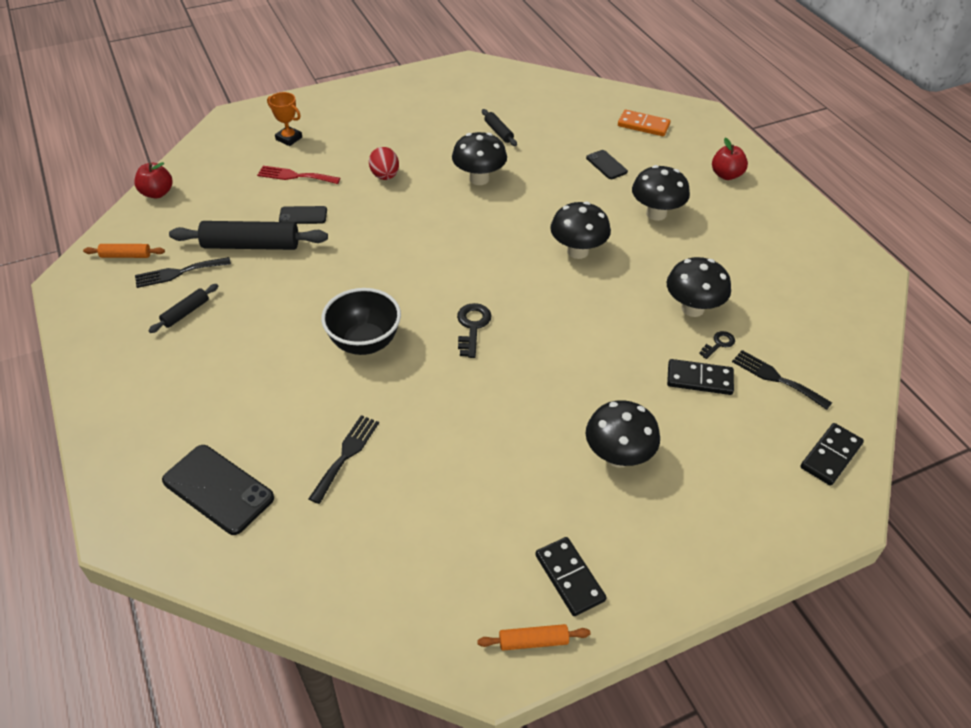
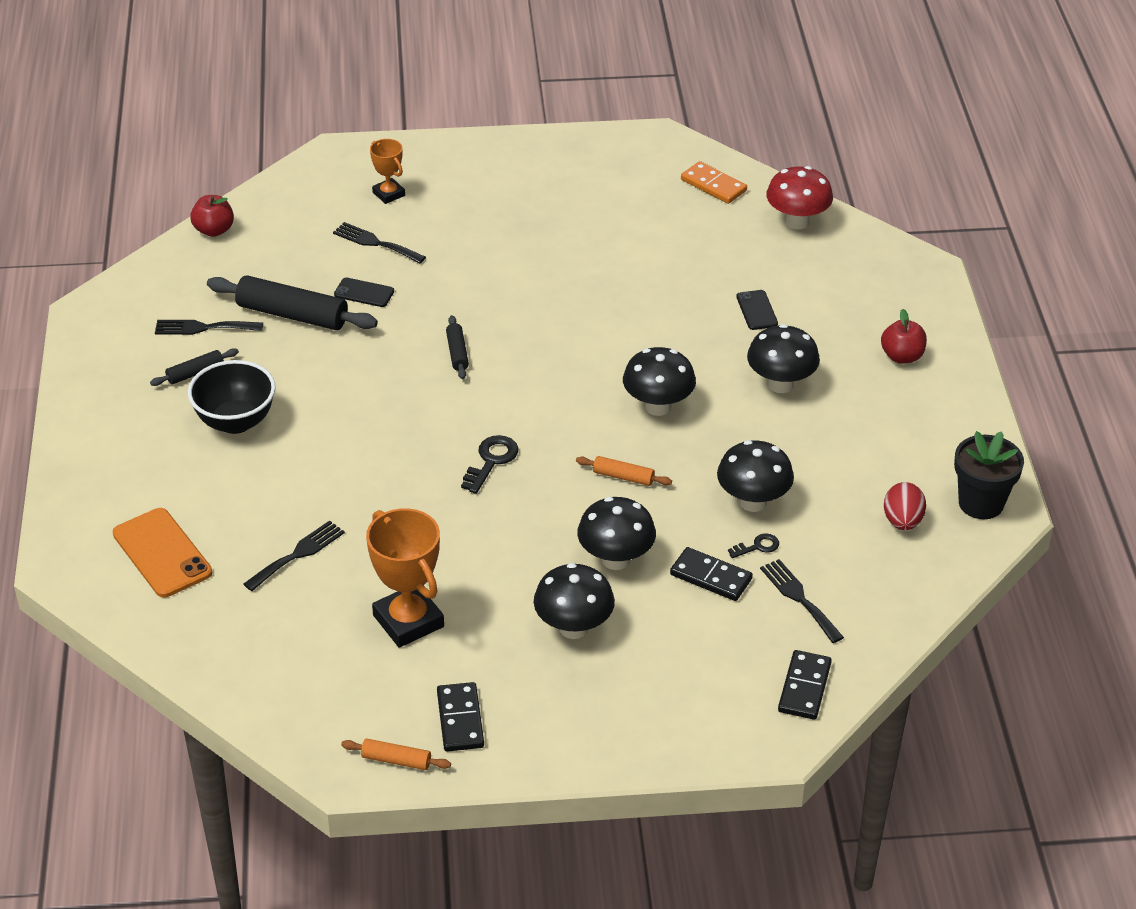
camera: 20 degrees right, 5 degrees down
orange rolling pin [83,244,165,258] -> orange rolling pin moved to [576,456,672,486]
black phone [162,445,274,535] -> orange phone [113,508,212,597]
red fork [257,166,340,184] -> black fork [333,222,426,264]
black bowl [321,288,401,355] -> black bowl moved to [188,360,276,434]
red egg [369,147,399,180] -> red egg moved to [884,482,926,530]
black mushroom [452,132,507,185] -> black mushroom moved to [578,497,656,570]
black rolling pin [482,109,517,146] -> black rolling pin moved to [446,315,469,379]
orange domino [618,110,671,136] -> orange domino moved to [681,161,747,204]
black domino [800,423,864,486] -> black domino turned 45 degrees counterclockwise [778,650,832,720]
none -> orange trophy [366,508,444,648]
none -> red mushroom [766,166,833,230]
none -> black flower pot [954,431,1024,519]

